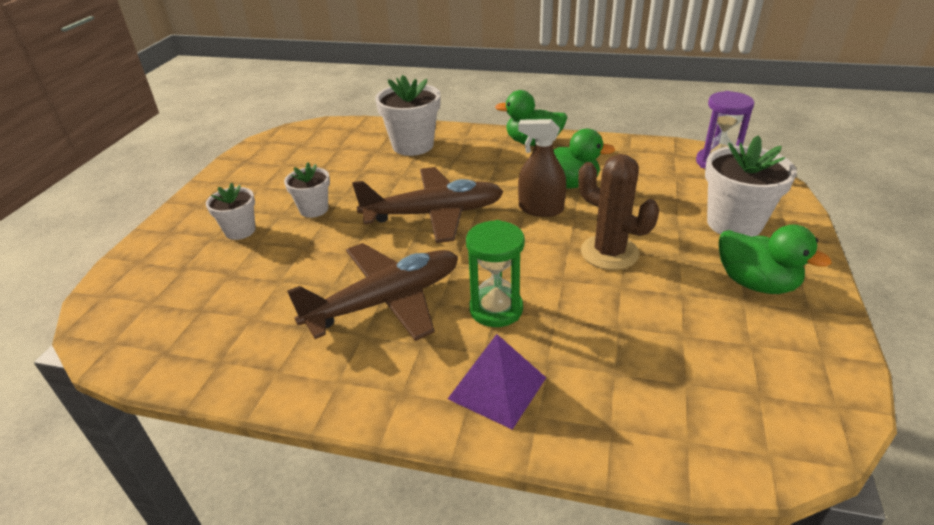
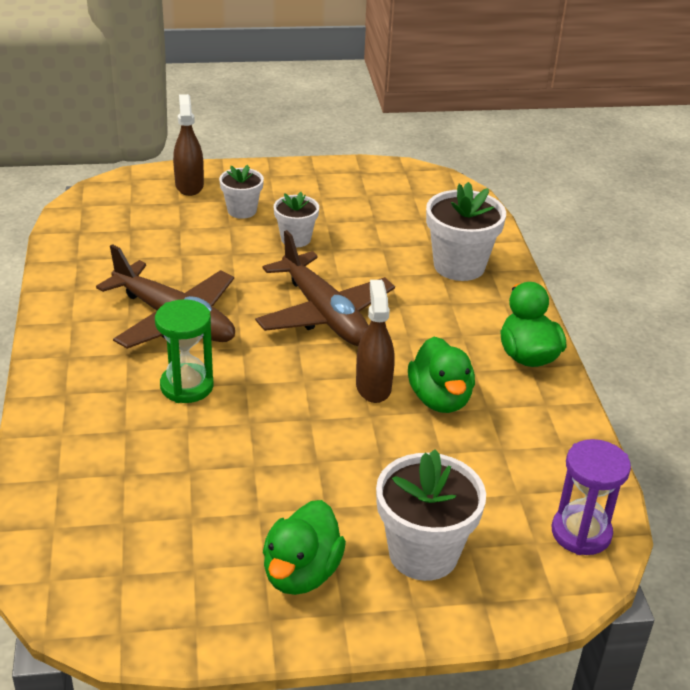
camera: 65 degrees right, 0 degrees up
purple pyramid [448,334,546,430] -> none
brown cactus [578,154,659,270] -> none
none -> brown spray bottle [173,94,204,196]

